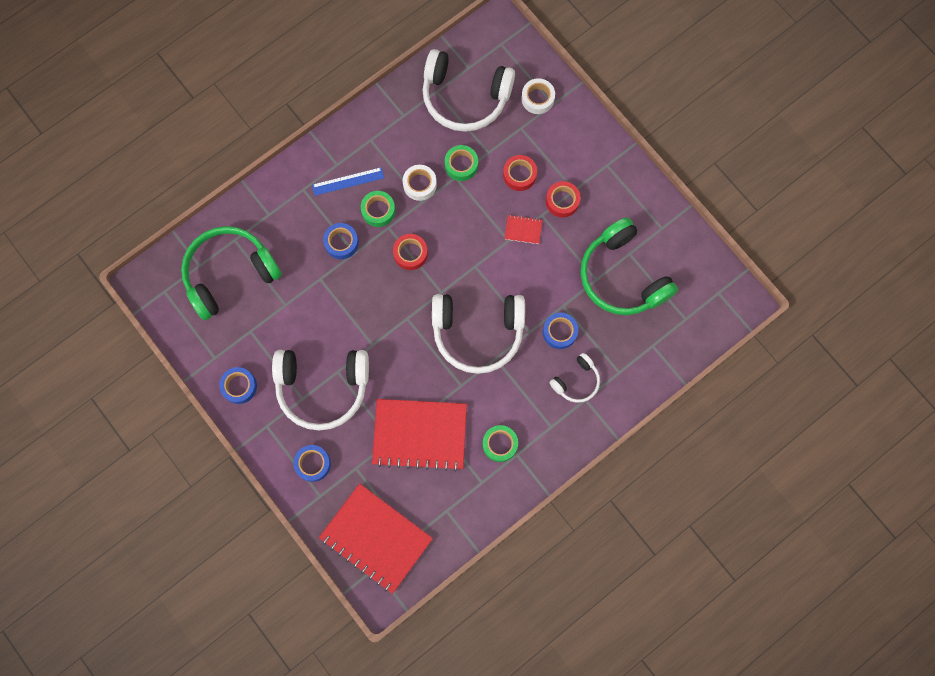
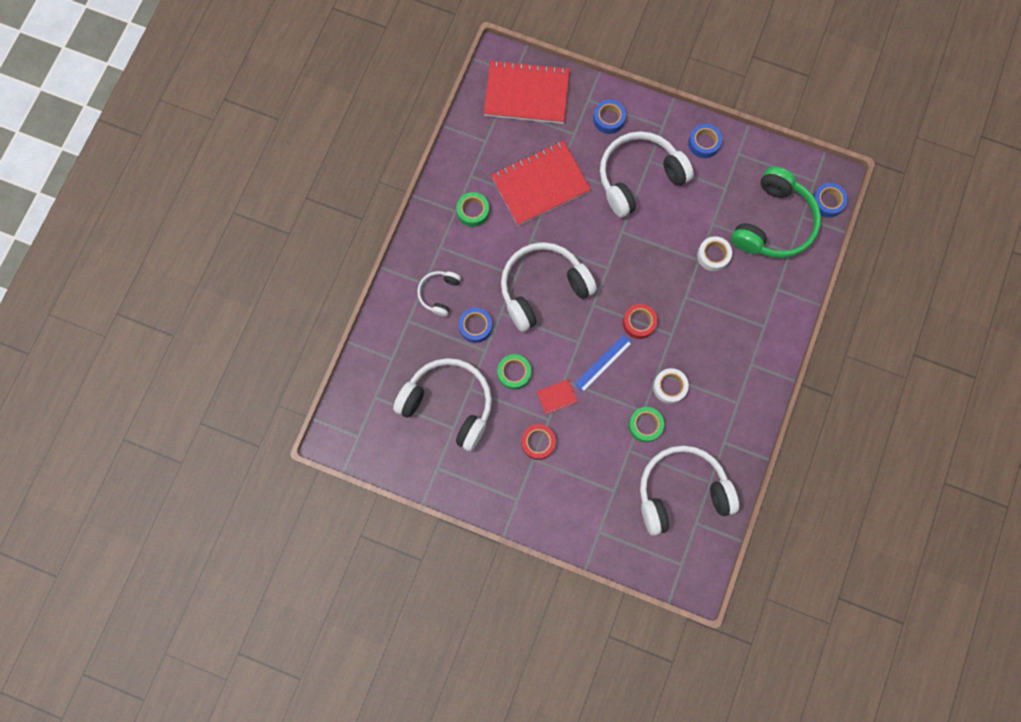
camera: 150 degrees right, 0 degrees up
blue ruler [312,167,384,196] -> blue ruler moved to [574,335,632,392]
blue tape [323,223,359,259] -> blue tape moved to [813,183,848,218]
green tape [361,191,395,227] -> green tape moved to [497,354,531,390]
red tape [503,155,537,191] -> none
white tape [521,78,555,114] -> white tape moved to [697,236,732,271]
green headphones [580,217,678,315] -> white headphones [393,358,492,451]

